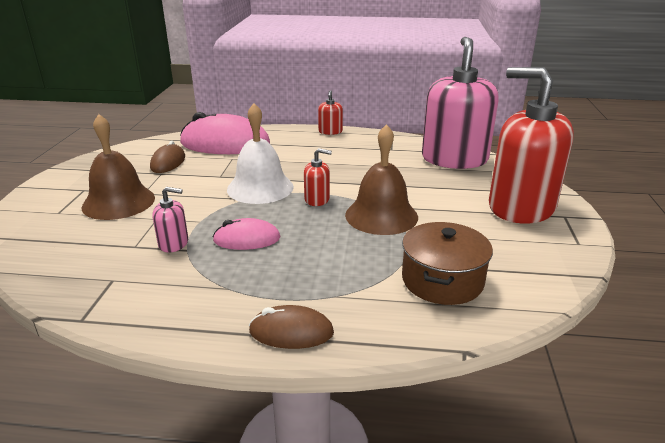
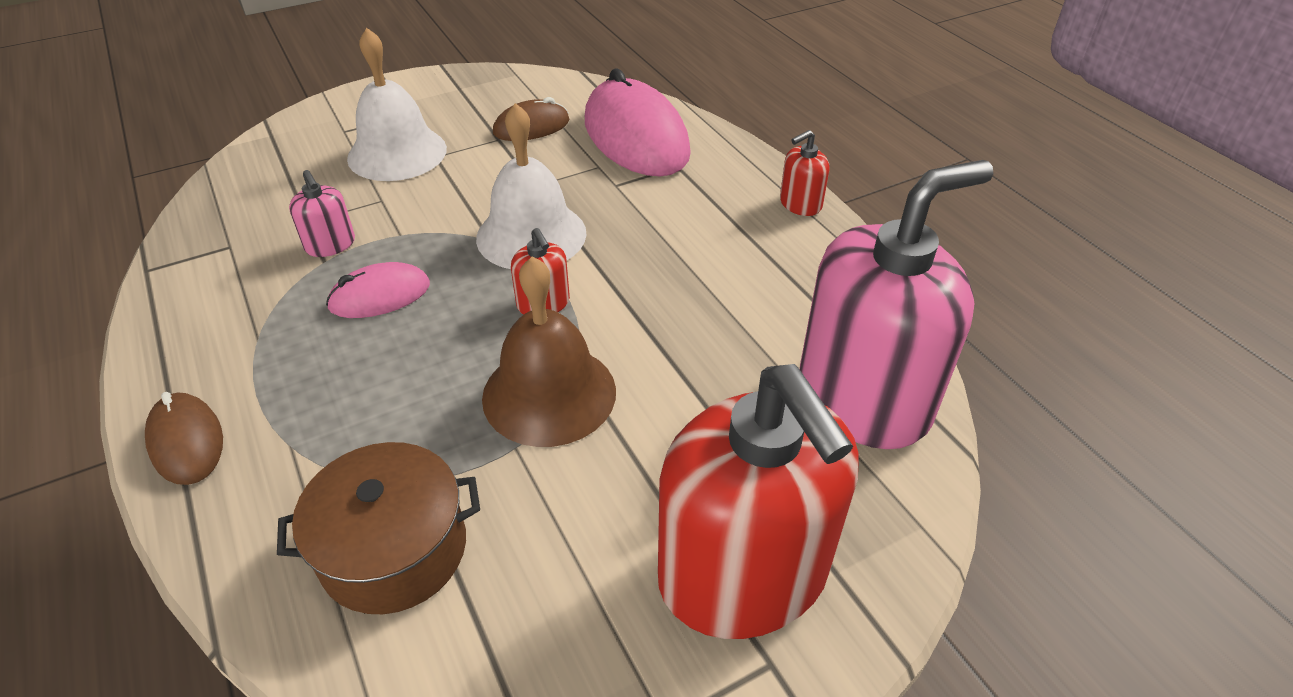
camera: 55 degrees right, 15 degrees up
brown bell [81,114,155,220] -> white bell [347,28,447,181]
pink mouse [213,218,281,250] -> pink mouse turned 75 degrees counterclockwise [326,262,430,318]
red soap dispenser [489,67,574,224] -> red soap dispenser turned 150 degrees clockwise [658,364,858,639]

